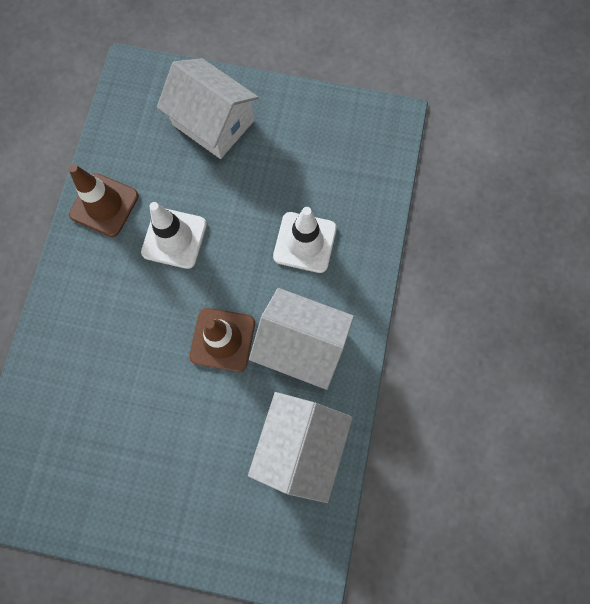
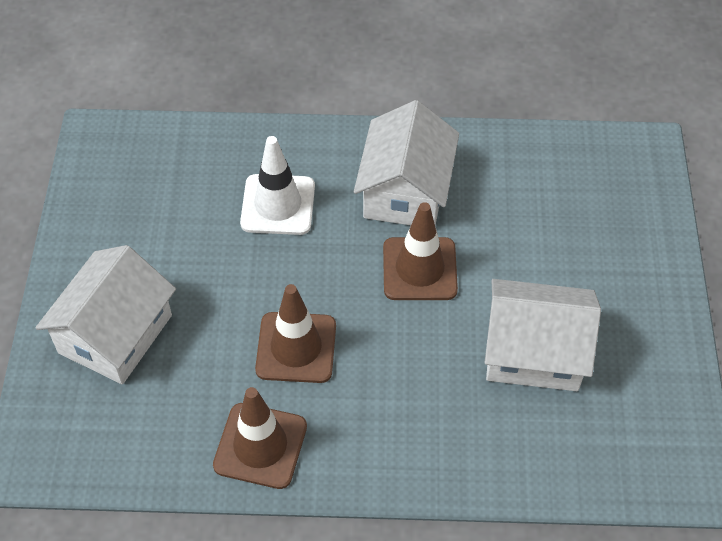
camera: 100 degrees left, 20 degrees down
white traffic cone [141,202,207,269] -> brown traffic cone [255,284,336,383]
white house [248,392,353,503] -> white house moved to [484,279,601,391]

